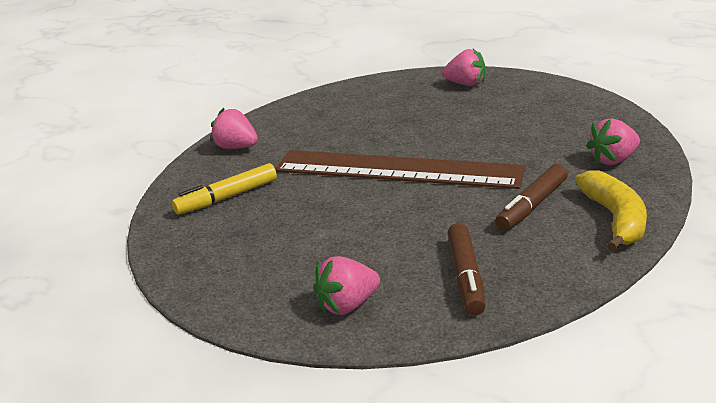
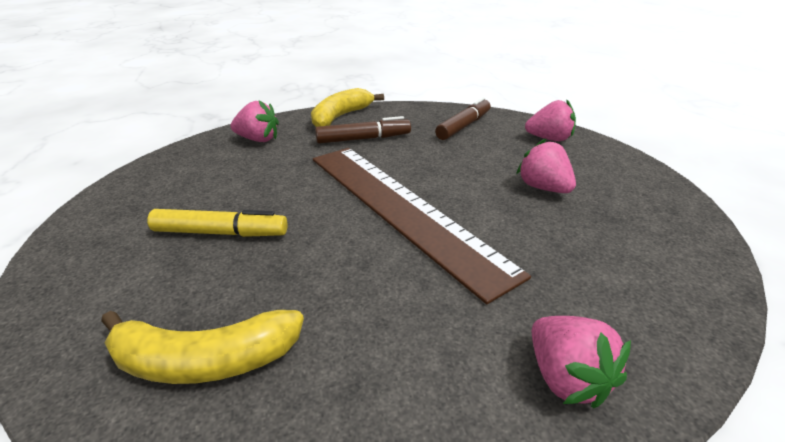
camera: 145 degrees left, 5 degrees up
yellow marker [172,163,277,215] -> yellow marker moved to [147,209,288,237]
pink strawberry [442,49,485,86] -> pink strawberry moved to [516,139,576,193]
none -> yellow banana [101,310,304,384]

